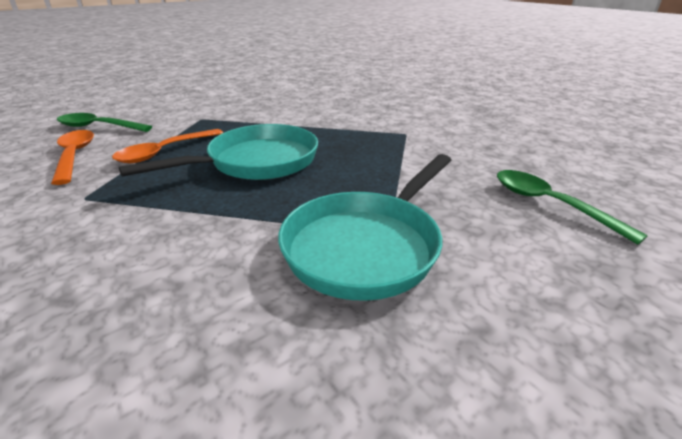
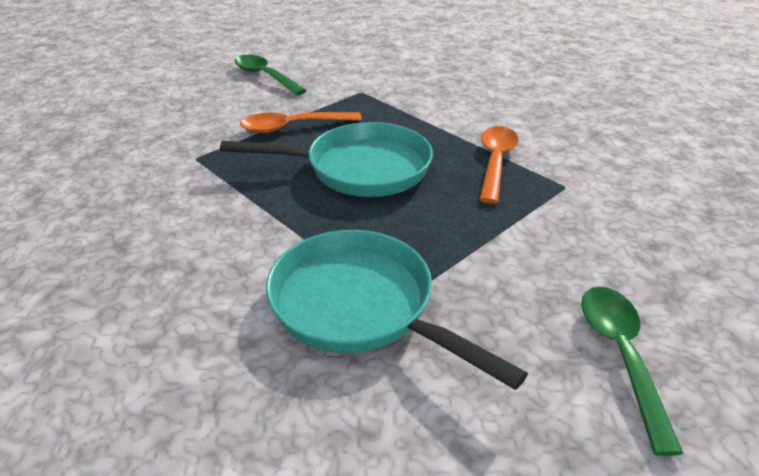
camera: 35 degrees right, 5 degrees up
orange spoon [51,130,94,185] -> orange spoon moved to [479,126,519,204]
turquoise pan [278,154,451,301] -> turquoise pan turned 60 degrees clockwise [266,230,528,390]

